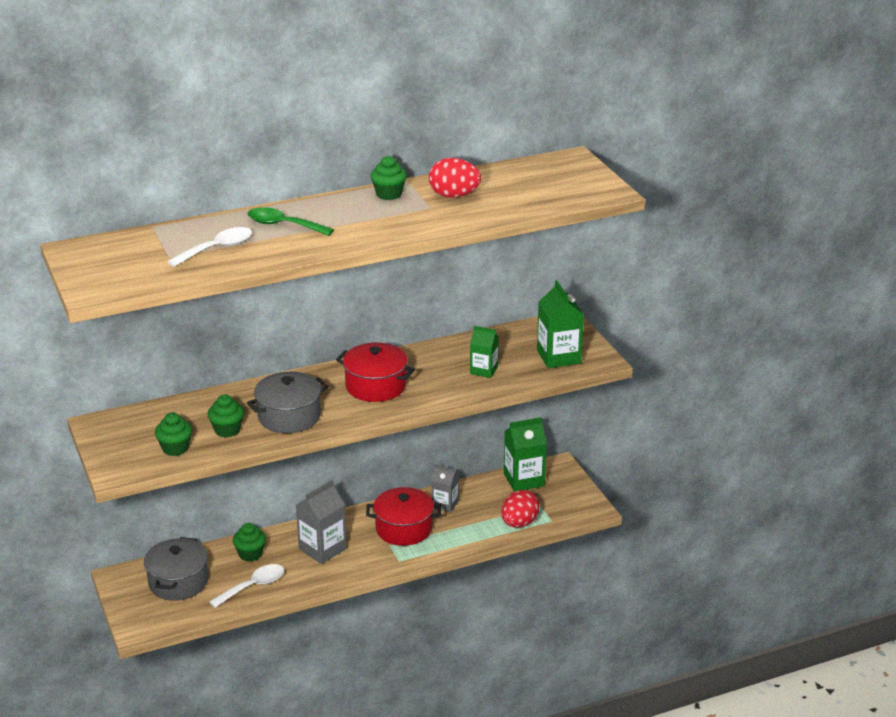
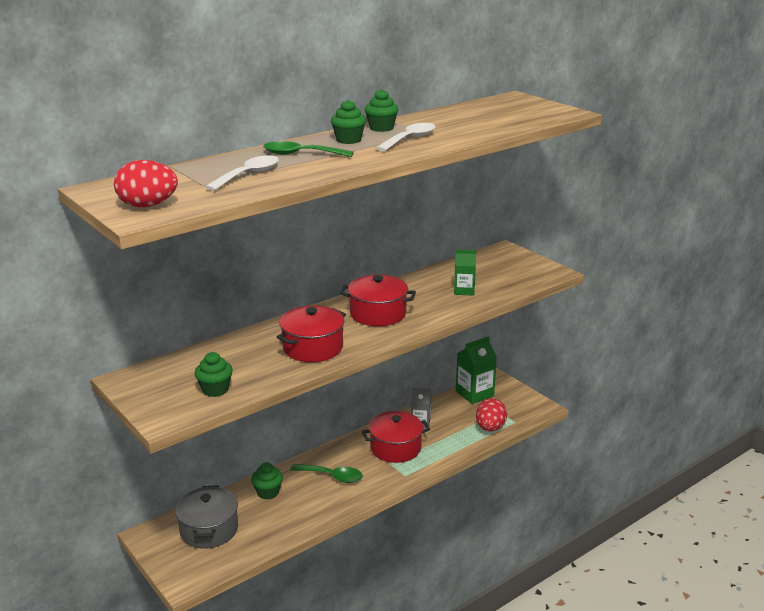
camera: 15 degrees left, 5 degrees down
green cupcake [207,395,244,437] -> green cupcake moved to [331,100,366,144]
white spoon [209,564,284,608] -> white spoon moved to [376,123,435,151]
grey pot [247,372,328,433] -> red pot [277,306,346,362]
grey carton [296,480,347,564] -> green spoon [290,464,363,483]
red egg [429,158,481,197] -> red egg moved to [114,160,178,207]
green carton [537,280,584,368] -> none

